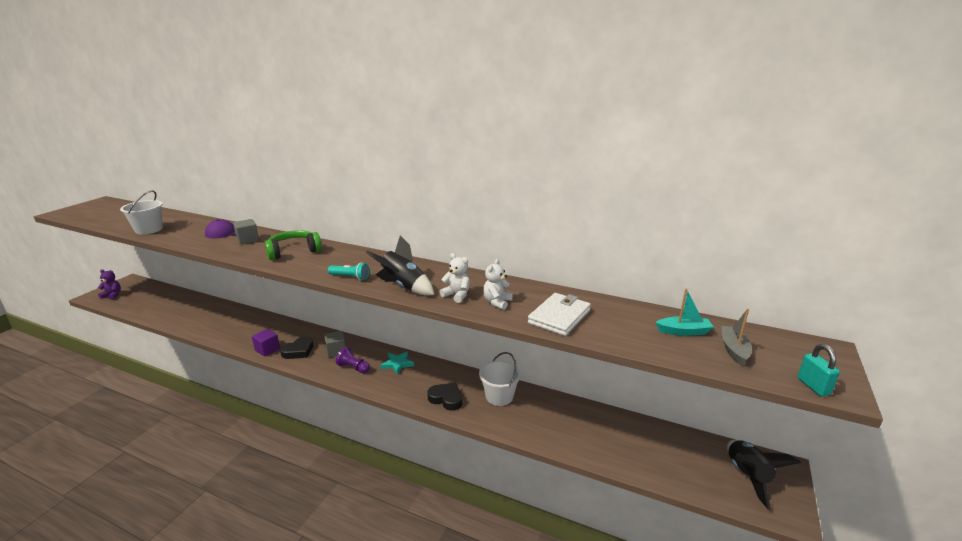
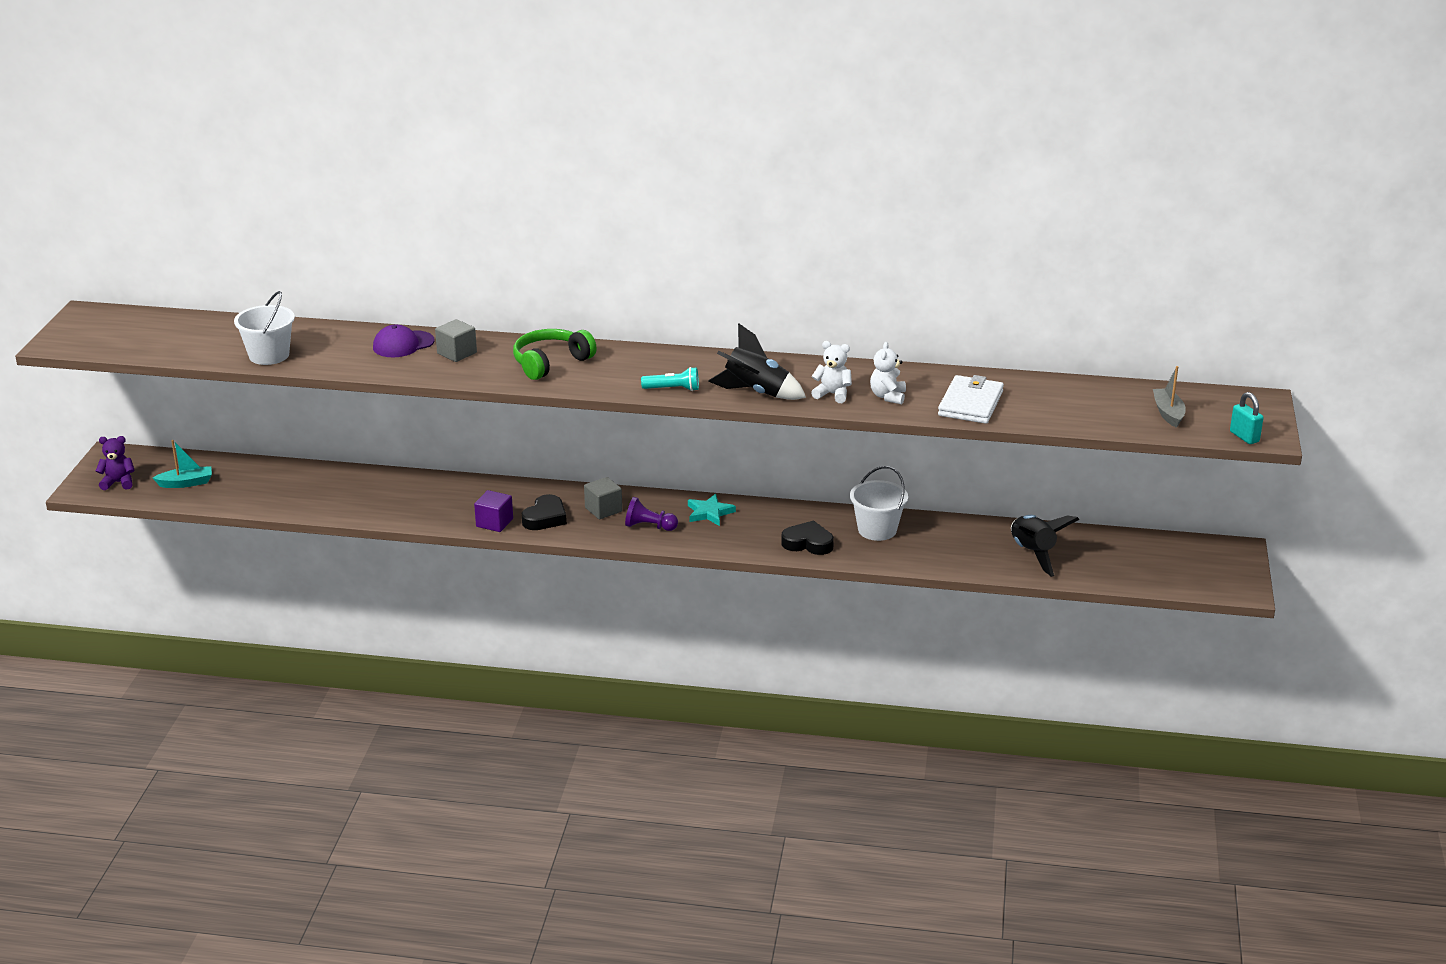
camera: 15 degrees left, 5 degrees up
turquoise boat [655,289,714,336] -> turquoise boat moved to [153,440,212,488]
black rocket [727,440,801,510] -> black rocket moved to [1011,515,1079,577]

